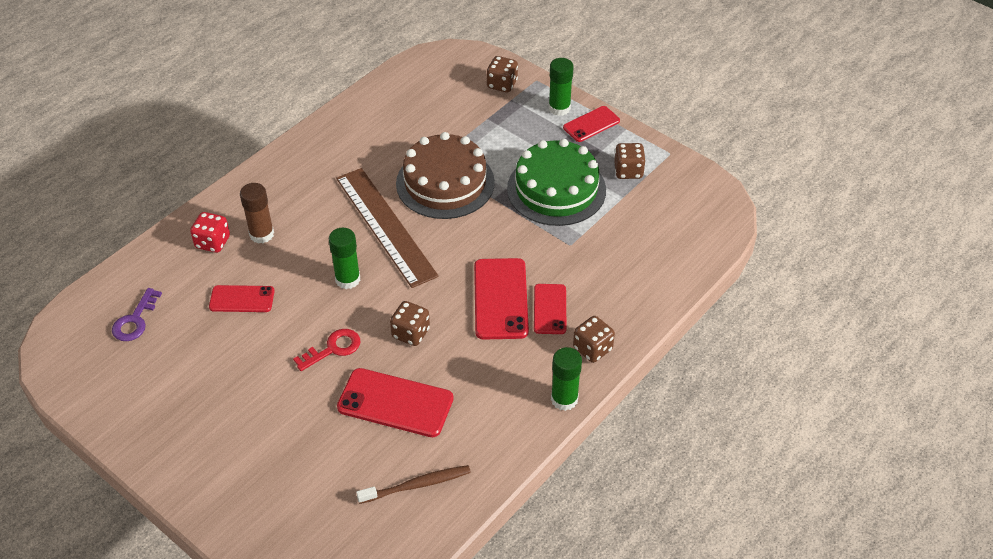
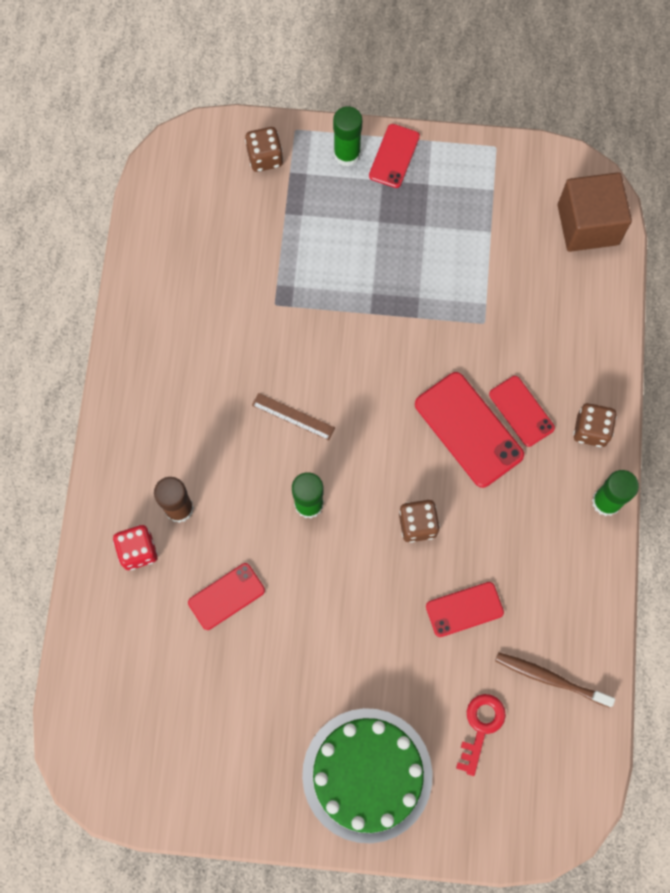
camera: 35 degrees left, 25 degrees up
purple key [112,288,162,341] -> none
red key [293,329,361,371] -> red key moved to [456,694,506,776]
brown ruler [336,168,439,288] -> brown ruler [252,393,335,440], size x0.42
red phone [337,368,454,437] -> red phone [426,582,504,637], size x0.61
brown toothbrush [356,465,471,504] -> brown toothbrush turned 105 degrees counterclockwise [495,652,615,708]
brown cake [396,132,495,219] -> none
green cake [507,139,606,226] -> green cake moved to [302,708,433,843]
brown dice [614,143,646,179] -> none
none -> brown cube [558,172,632,252]

